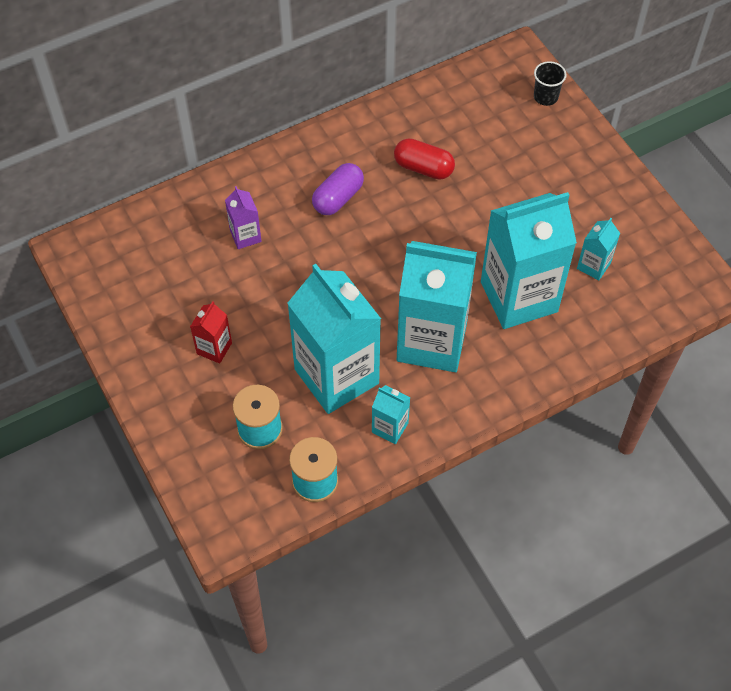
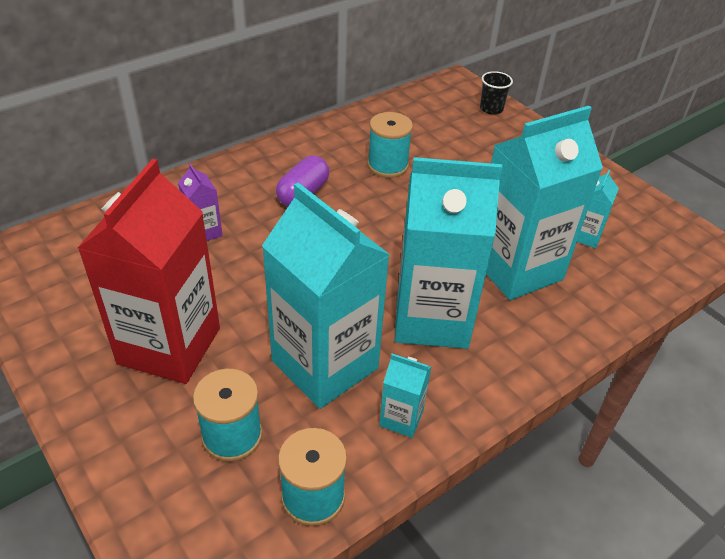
camera: 10 degrees left, 15 degrees down
red carton [190,301,232,364] -> red carton [78,159,220,384], size x2.31
red capsule [394,138,455,180] -> turquoise spool [367,112,413,178]

